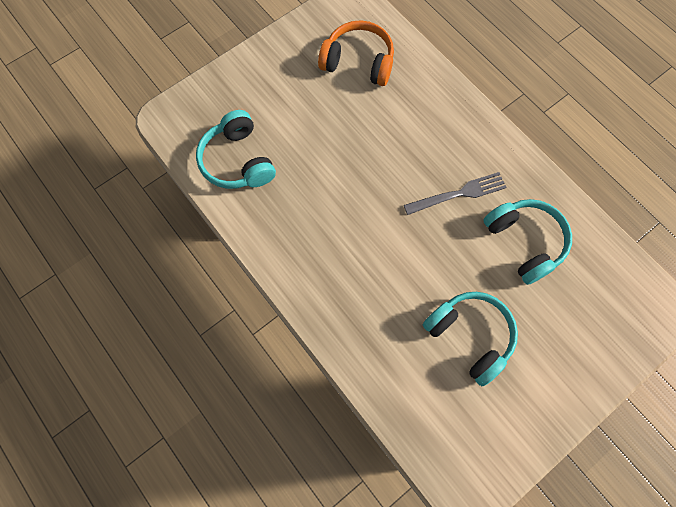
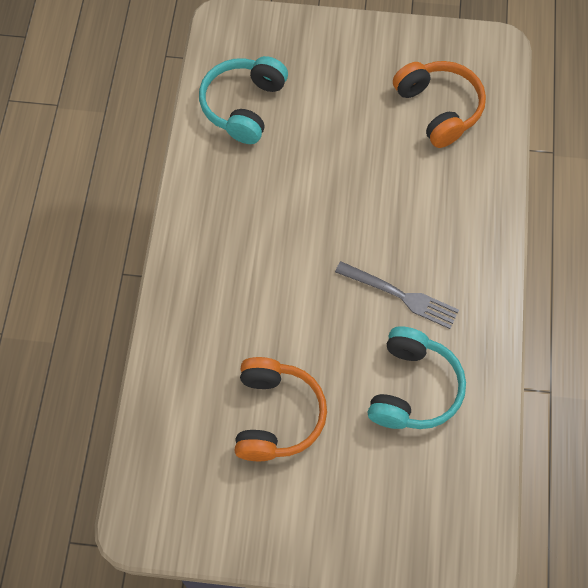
camera: 45 degrees right, 5 degrees down
turquoise headphones [423,292,518,386] -> orange headphones [235,357,327,461]

